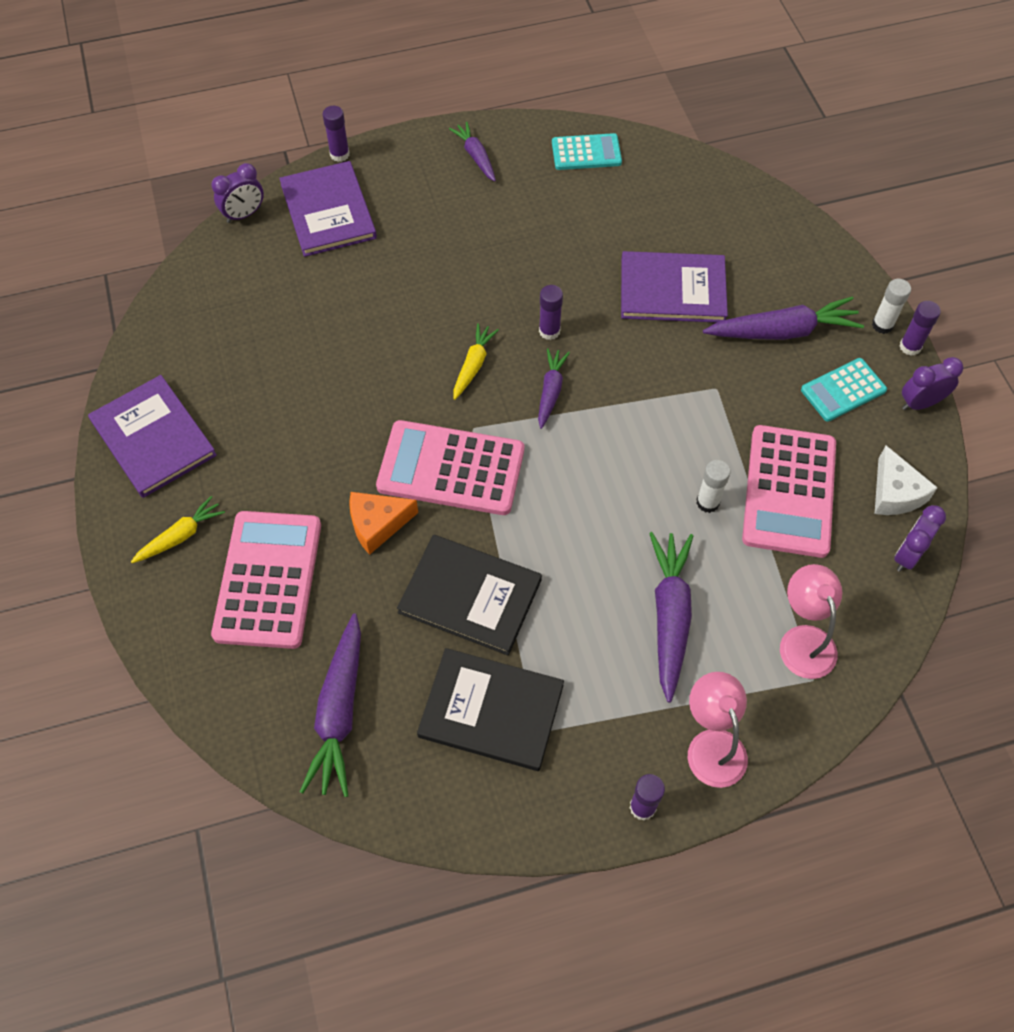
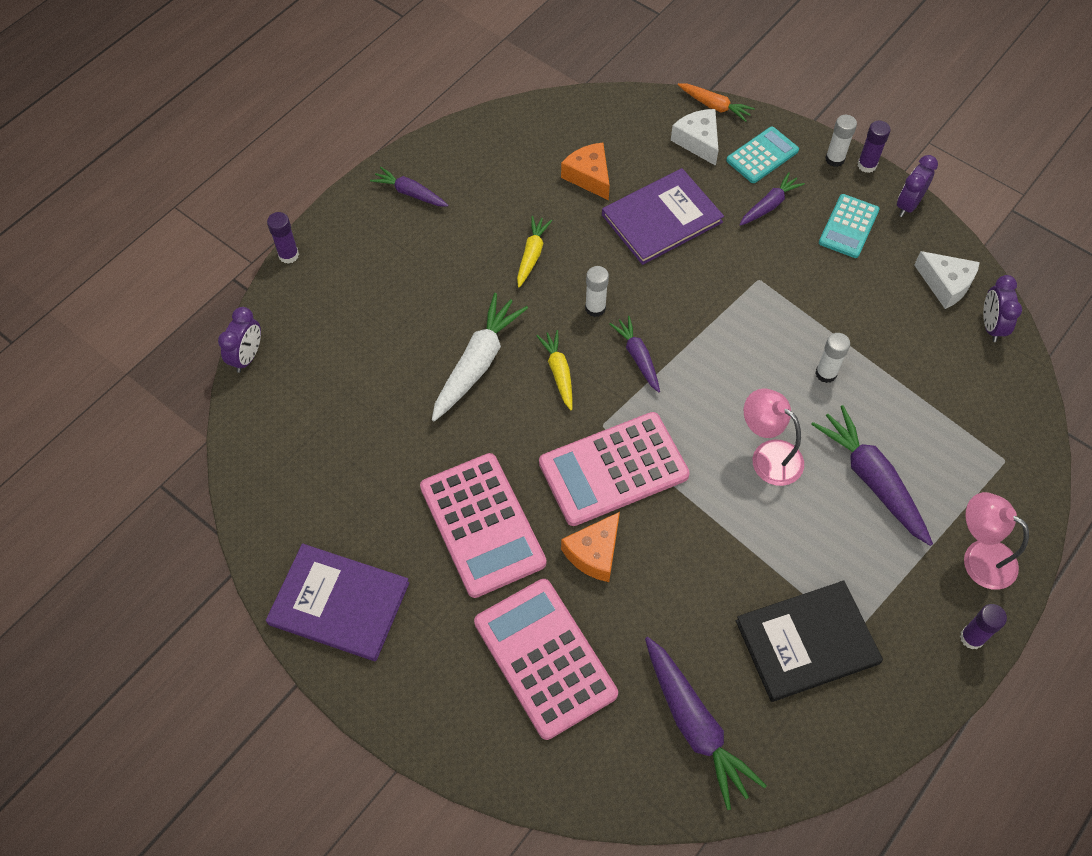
camera: 35 degrees left, 0 degrees up
yellow carrot [131,496,225,563] -> yellow carrot moved to [517,216,552,288]
purple book [279,161,377,257] -> none
black book [397,535,542,655] -> none
purple glue stick [539,285,563,340] -> white glue stick [585,266,609,317]
turquoise calculator [552,133,622,170] -> turquoise calculator moved to [726,127,799,183]
purple carrot [703,296,864,340] -> purple carrot [739,172,805,226], size x0.58
pink calculator [742,425,836,558] -> pink calculator moved to [420,453,546,598]
pink lamp [780,564,842,679] -> pink lamp moved to [744,388,804,486]
none -> white carrot [432,293,528,422]
none -> orange cheese [561,143,610,200]
none -> white cheese [671,109,719,166]
none -> orange carrot [678,83,755,122]

